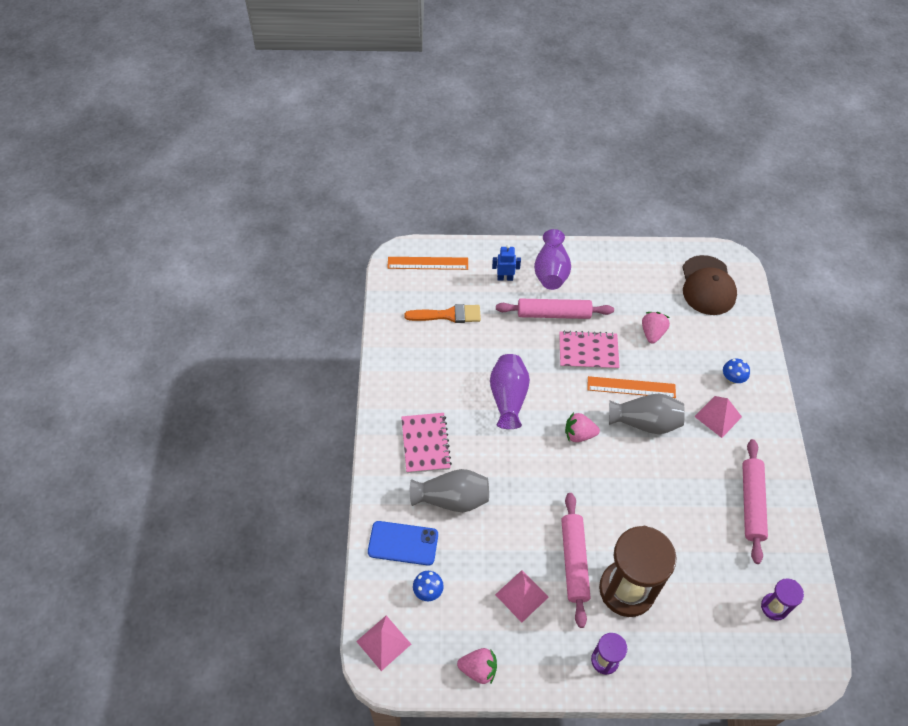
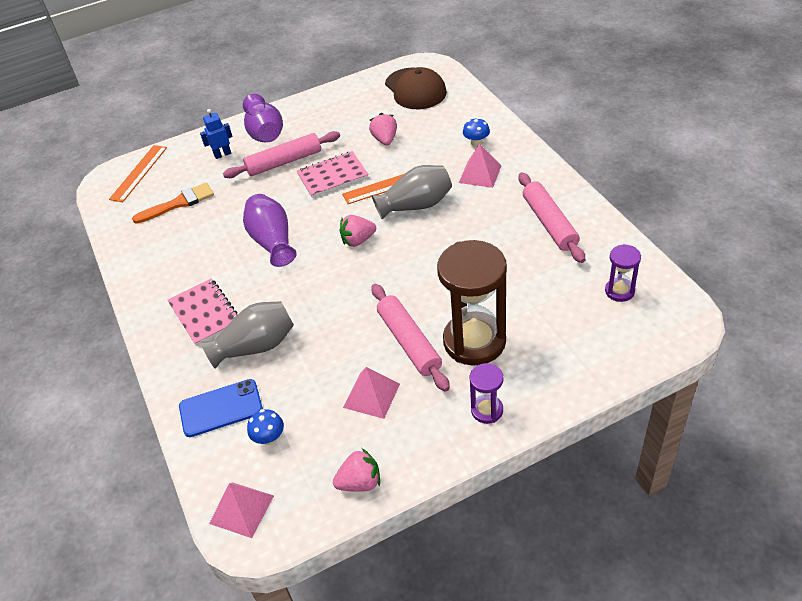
camera: 20 degrees left, 10 degrees down
orange ruler [387,257,468,270] -> orange ruler turned 45 degrees counterclockwise [109,145,167,202]

